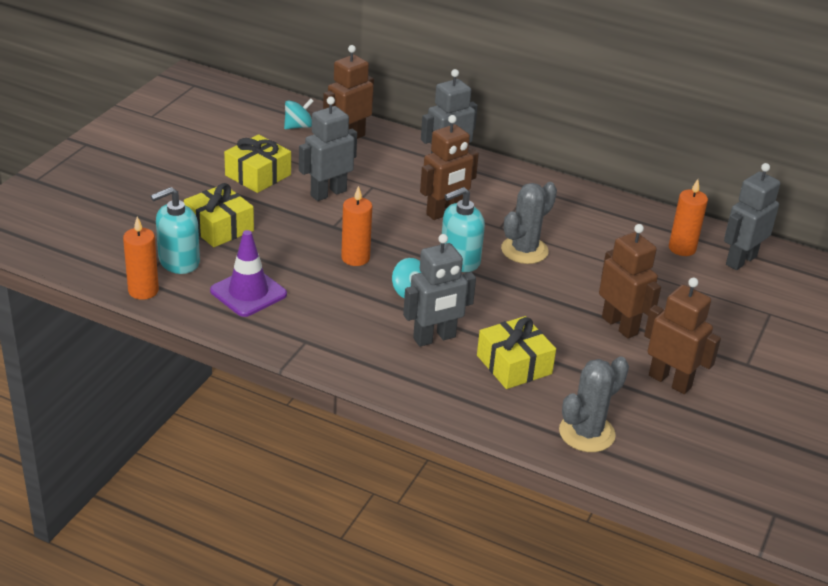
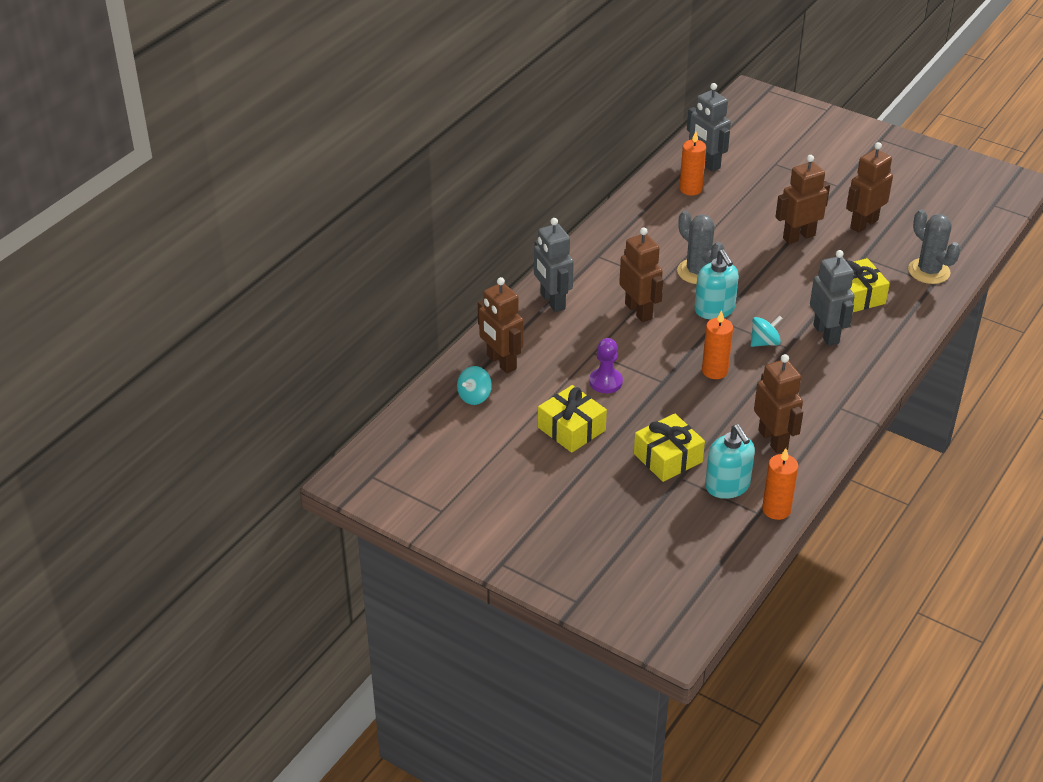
camera: 80 degrees left, 5 degrees up
purple traffic cone [210,230,287,317] -> brown robot [754,354,803,453]
turquoise spinning top [284,99,314,129] -> turquoise spinning top turned 120 degrees counterclockwise [457,366,492,405]
grey robot [299,96,357,201] -> purple pawn [589,338,623,393]

